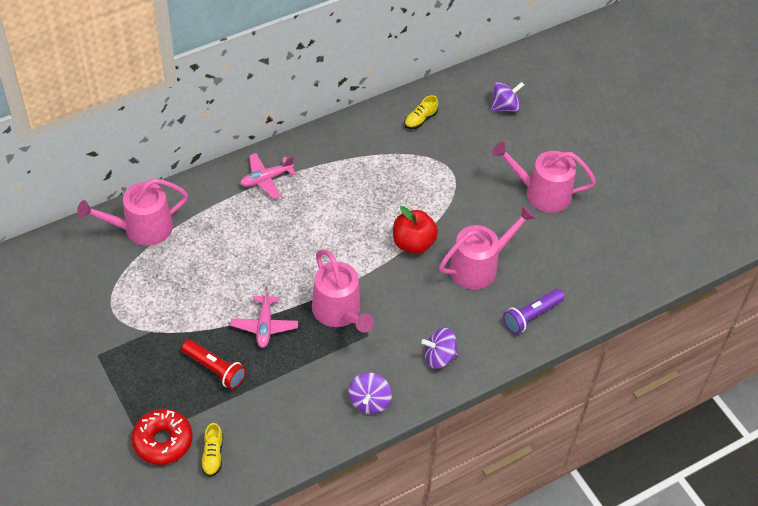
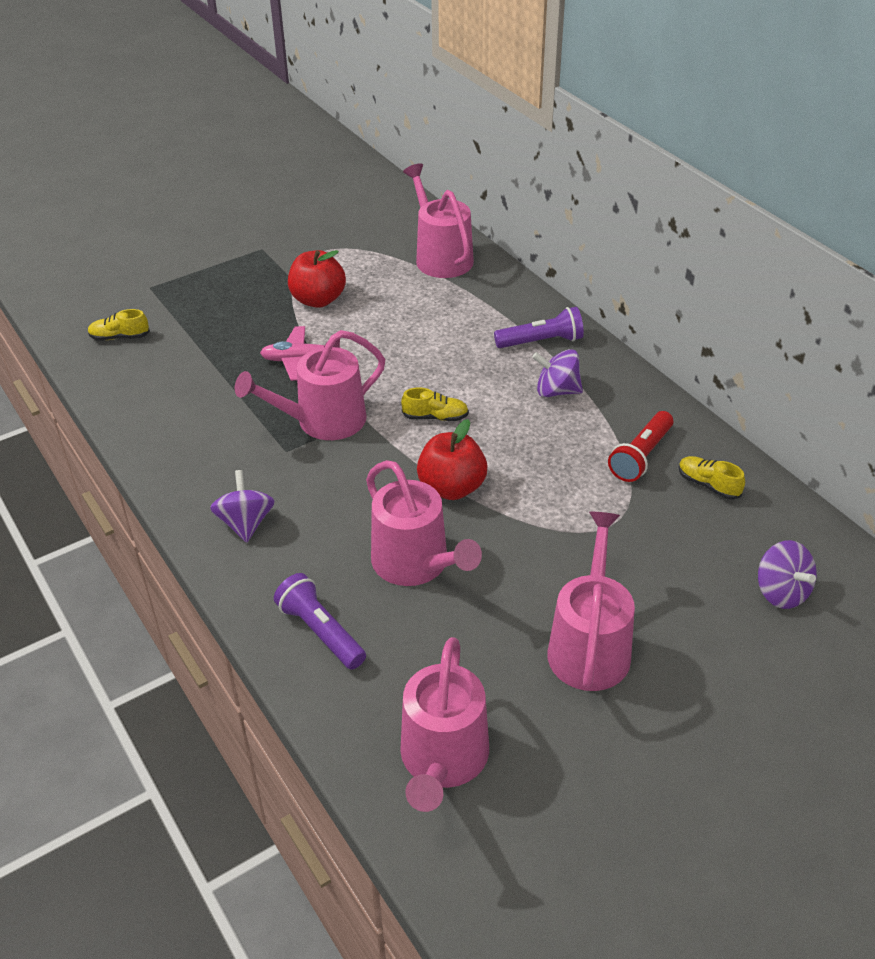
camera: 90 degrees right, 10 degrees down
red donut [131,409,193,465] -> none
red flashlight [182,340,246,390] -> red flashlight moved to [608,411,673,482]
pink plane [240,153,296,199] -> purple flashlight [494,307,584,348]
purple spinning top [348,373,392,414] -> purple spinning top moved to [532,349,583,397]
none -> red apple [288,250,346,308]
none -> pink watering can [400,637,489,812]
none -> yellow shoe [401,387,469,421]

